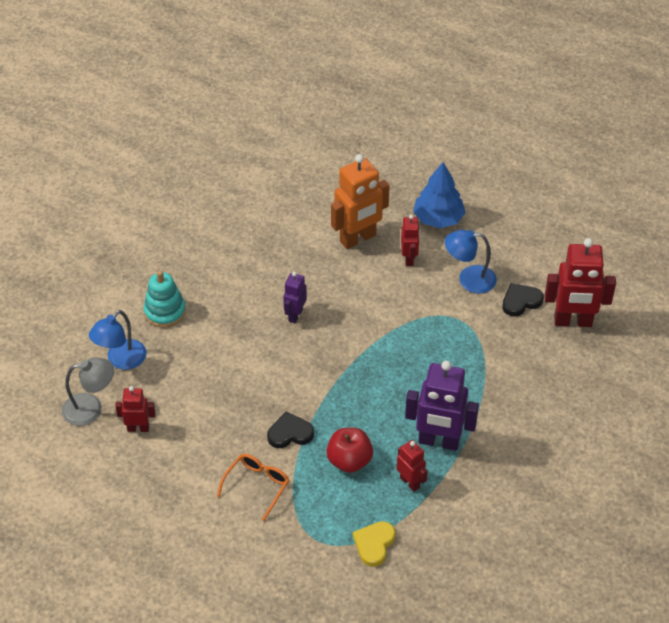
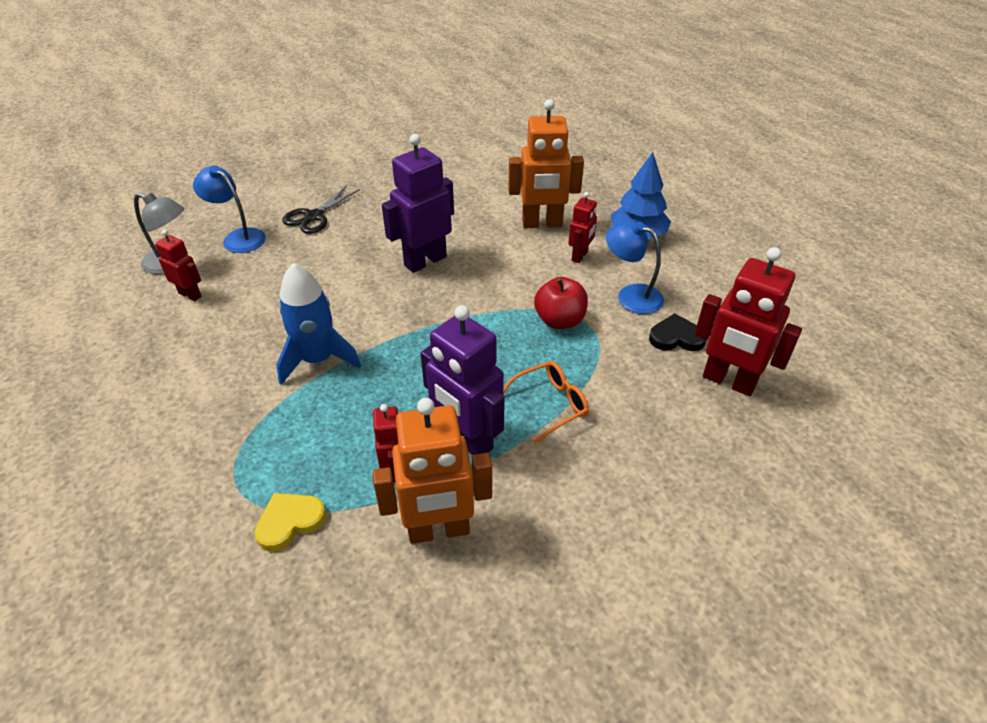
camera: 30 degrees right, 5 degrees down
blue lamp [89,310,146,370] -> blue lamp turned 60 degrees clockwise [193,165,266,253]
turquoise stacking toy [144,271,186,328] -> black scissors [282,185,360,234]
orange glasses [217,454,289,521] -> orange glasses moved to [503,361,589,444]
black heart [267,411,314,448] -> blue rocket [276,263,361,385]
purple robot [283,272,307,323] -> purple robot [382,134,454,273], size x1.84
red apple [326,428,373,473] -> red apple moved to [534,277,588,329]
none -> orange robot [373,398,492,544]

